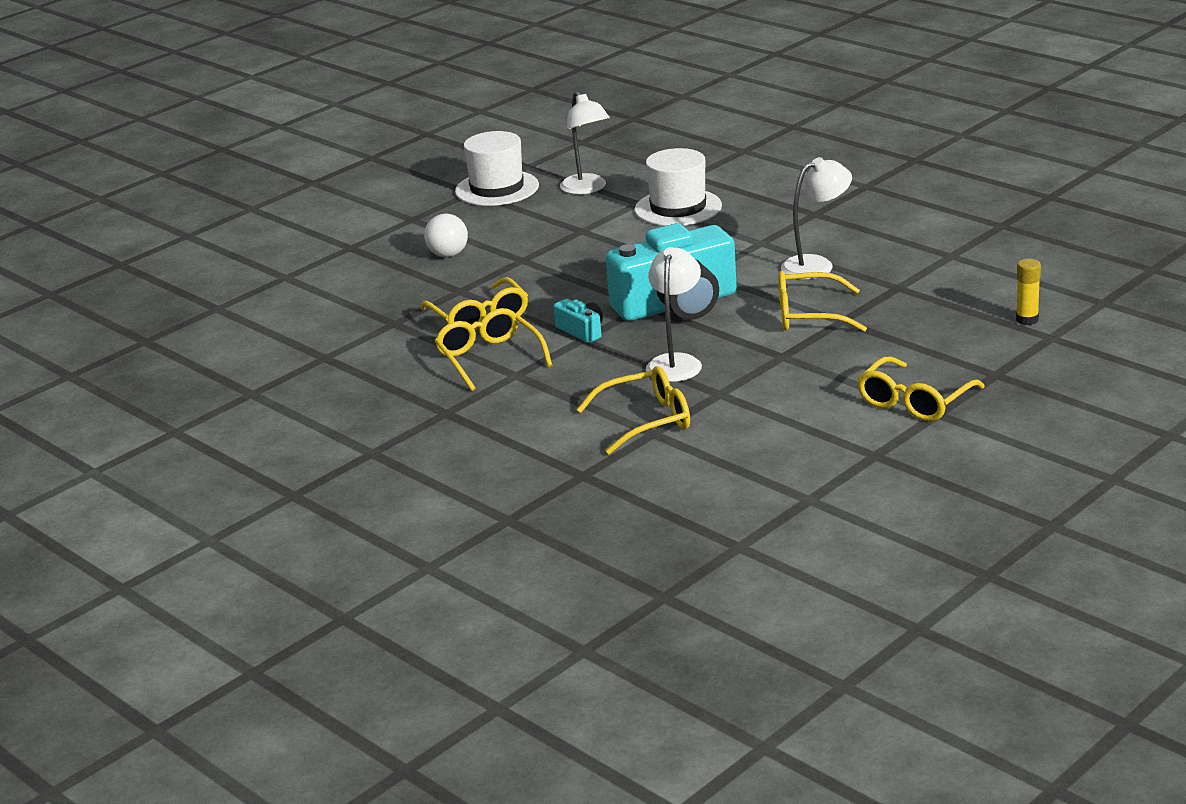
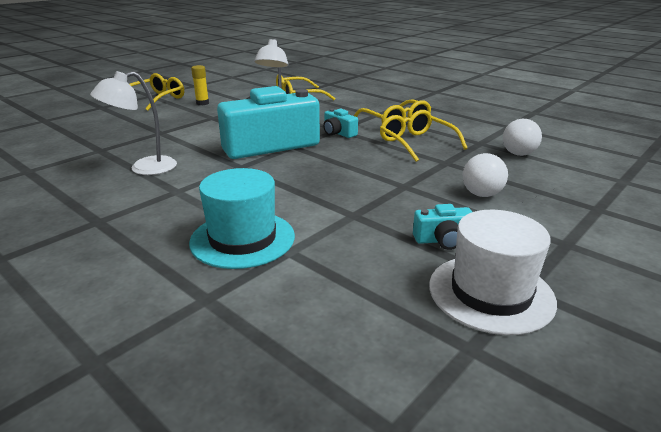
camera: 175 degrees right, 0 degrees up
white lamp [560,91,610,195] -> none
white hat [635,148,722,226] -> turquoise hat [189,168,295,269]
yellow glasses [778,271,867,332] -> none
yellow glue stick [1016,259,1041,325] -> yellow glue stick moved to [191,65,209,105]
none -> turquoise camera [413,204,472,250]
none -> white ball [503,119,542,156]

